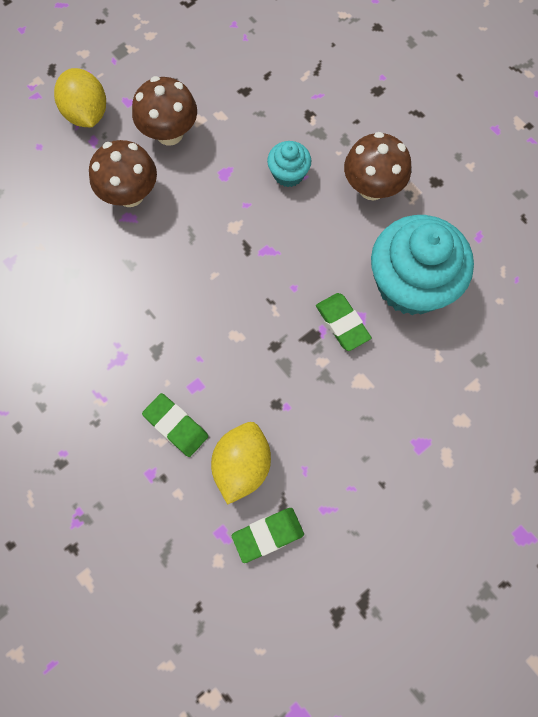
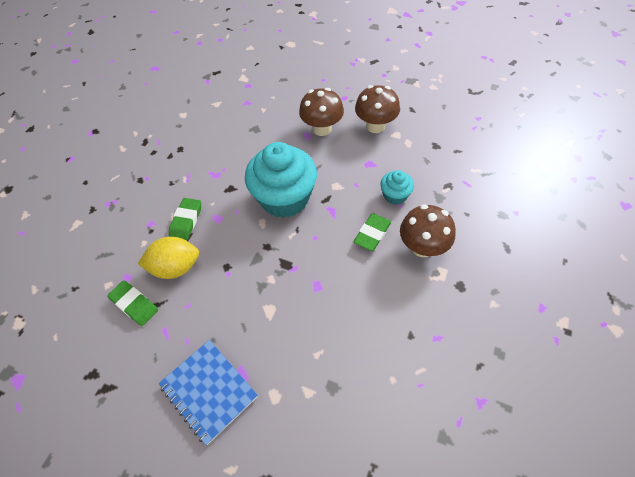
camera: 65 degrees right, 15 degrees down
yellow lemon [54,68,106,127] -> none
green eraser [316,293,372,351] -> green eraser moved to [353,214,391,251]
turquoise cupcake [371,215,474,315] -> turquoise cupcake moved to [245,142,317,218]
none -> blue notebook [159,340,258,445]

